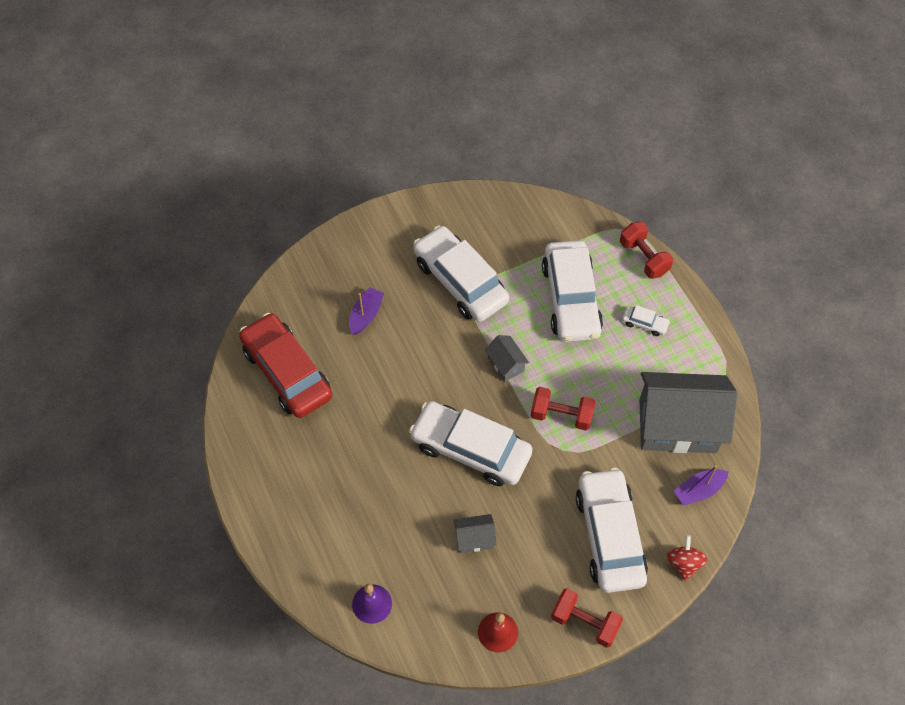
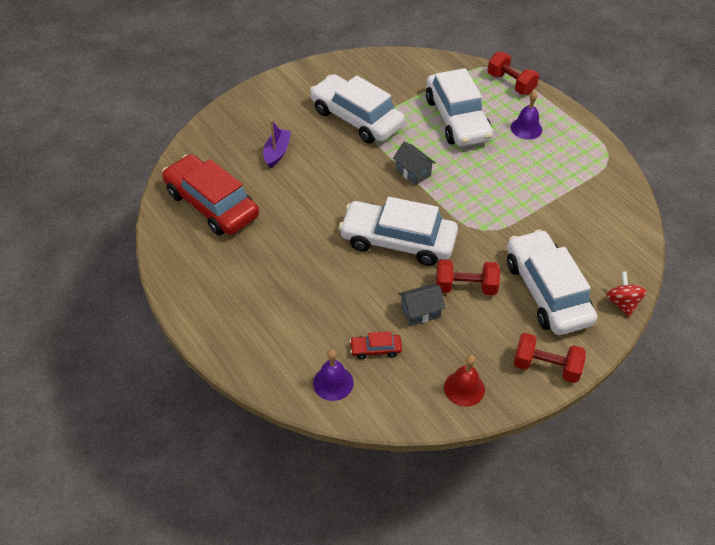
camera: 10 degrees left, 10 degrees down
red dumbbell [531,387,595,430] -> red dumbbell moved to [436,259,500,295]
white car [622,305,670,336] -> purple bell [511,91,542,139]
grey house [639,372,737,453] -> none
purple boat [674,465,729,506] -> none
none -> red car [350,331,402,359]

